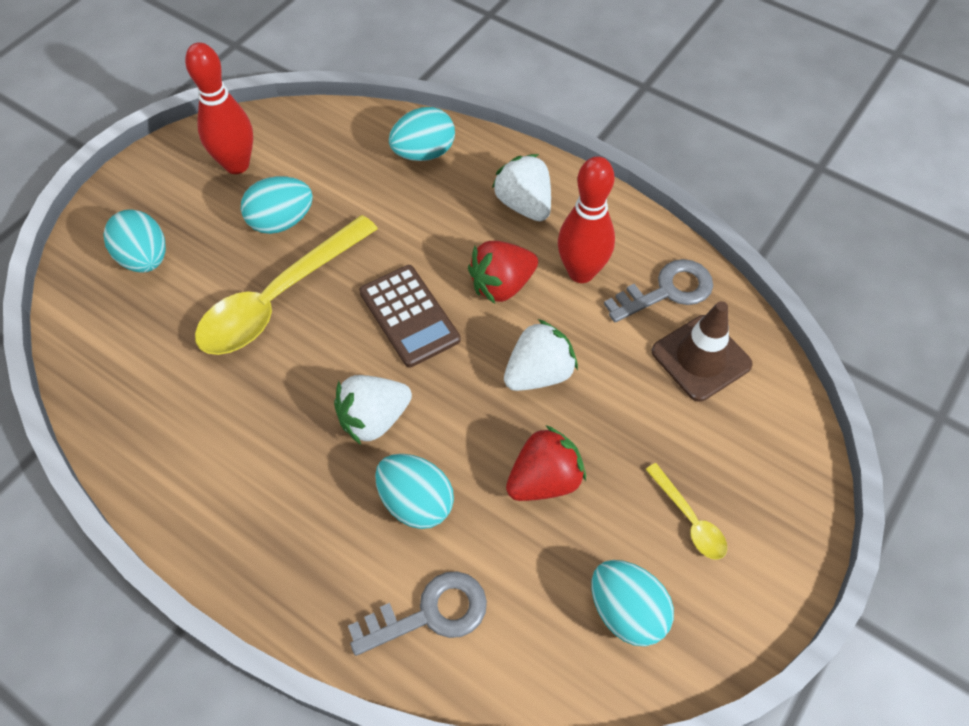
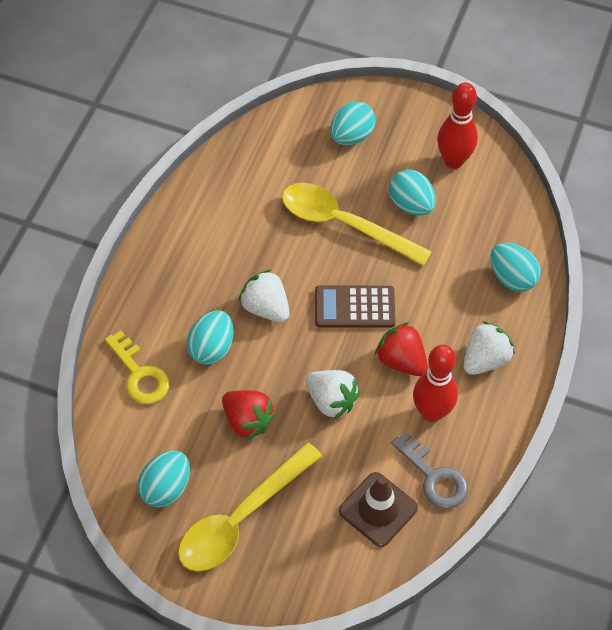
camera: 75 degrees right, 0 degrees up
grey key [348,571,487,656] -> yellow key [105,331,169,404]
brown calculator [359,265,461,367] -> brown calculator turned 45 degrees clockwise [315,286,396,328]
yellow spoon [645,463,727,560] -> yellow spoon [178,442,322,572], size x2.18

